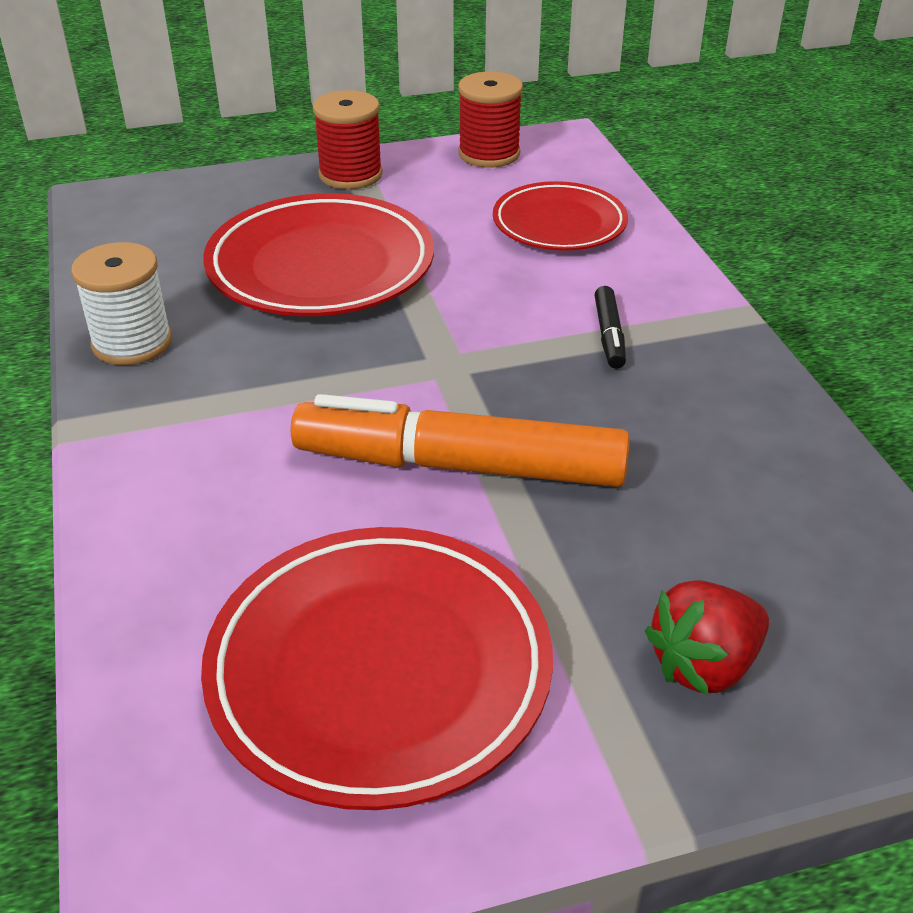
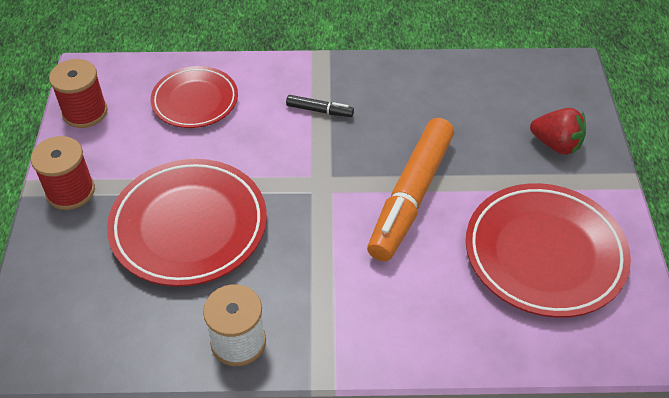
camera: 75 degrees left, 10 degrees up
red strawberry [645,580,769,696] -> red strawberry turned 45 degrees counterclockwise [530,108,586,155]

